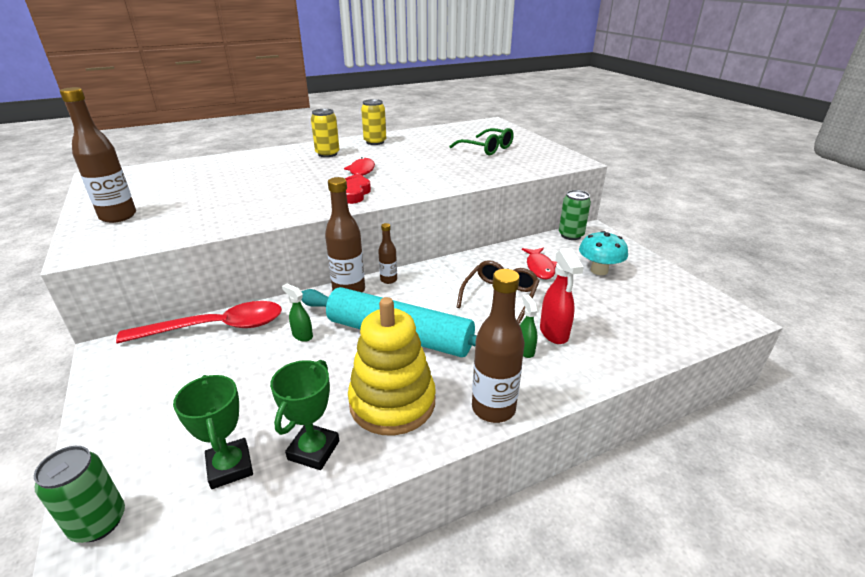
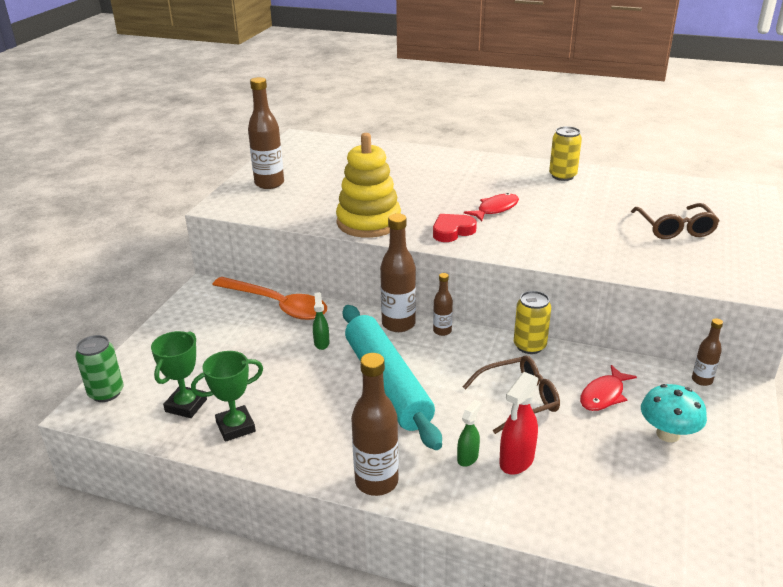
camera: 45 degrees right, 0 degrees up
red spoon [116,301,282,343] -> orange spoon [212,277,327,320]
yellow can [311,109,340,157] -> yellow can moved to [514,291,551,354]
yellow stacking toy [348,297,436,436] -> yellow stacking toy moved to [336,133,401,238]
green glasses [449,128,514,155] -> brown glasses [631,203,719,239]
green can [559,190,591,240] -> brown bottle [692,318,723,386]

